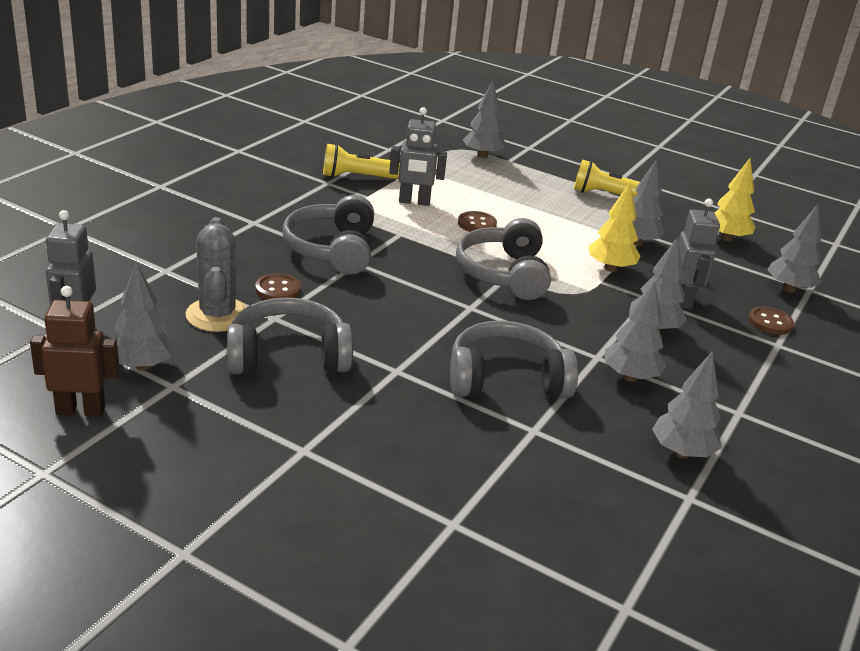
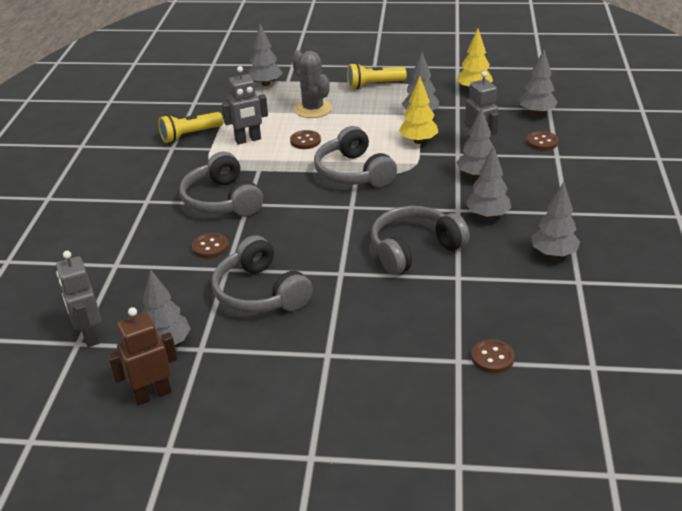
camera: 20 degrees left, 5 degrees up
grey cactus [185,217,247,332] -> grey cactus moved to [292,50,332,118]
grey headphones [227,297,353,374] -> grey headphones turned 90 degrees counterclockwise [212,235,313,313]
none -> brown button [471,339,515,373]

